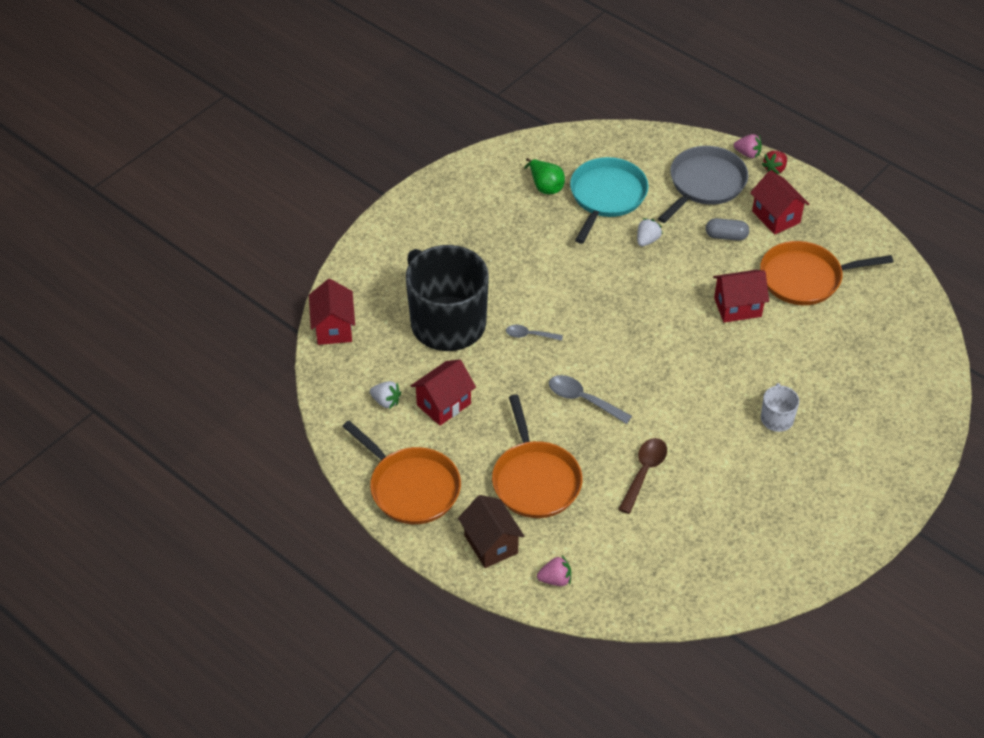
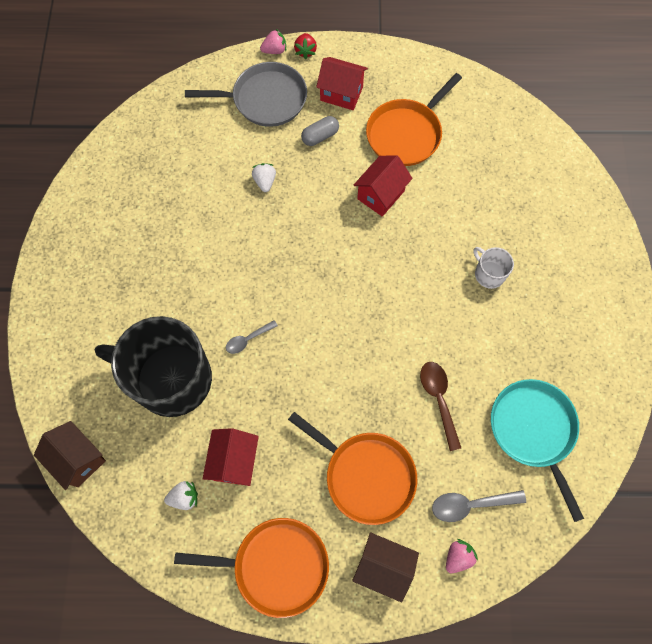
camera: 40 degrees left, 20 degrees up
red house [309,279,355,345] -> brown house [34,421,106,490]
green pear [524,158,565,194] -> none
grey spoon [549,375,632,424] -> grey spoon moved to [432,490,526,522]
turquoise pan [570,157,649,244] -> turquoise pan moved to [491,379,584,522]
grey pan [658,146,748,223] -> grey pan turned 90 degrees clockwise [185,62,307,127]

